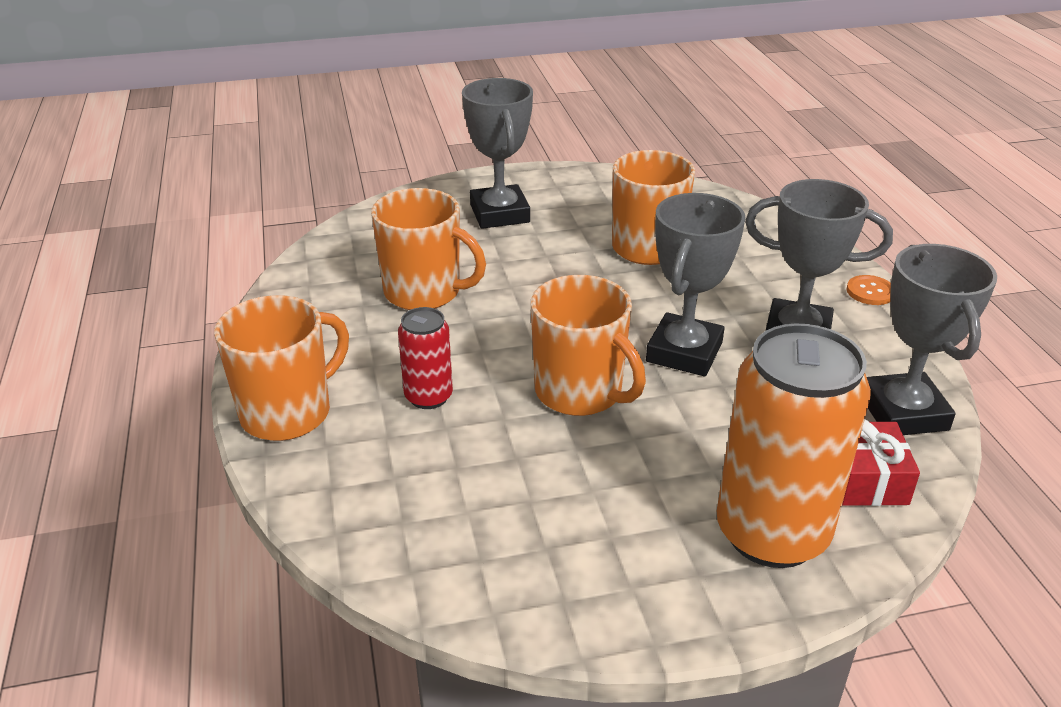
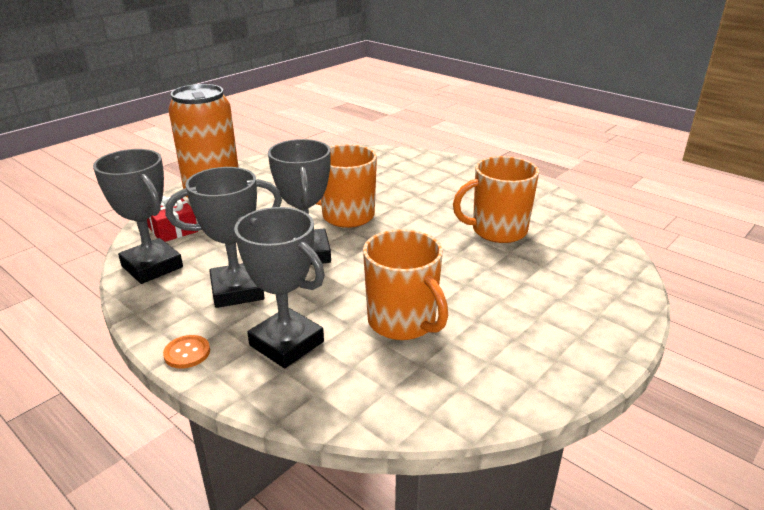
camera: 145 degrees right, 5 degrees down
orange mug [214,295,349,441] -> none
red can [398,307,453,409] -> none
grey trophy [462,78,533,229] -> grey trophy moved to [234,207,325,368]

